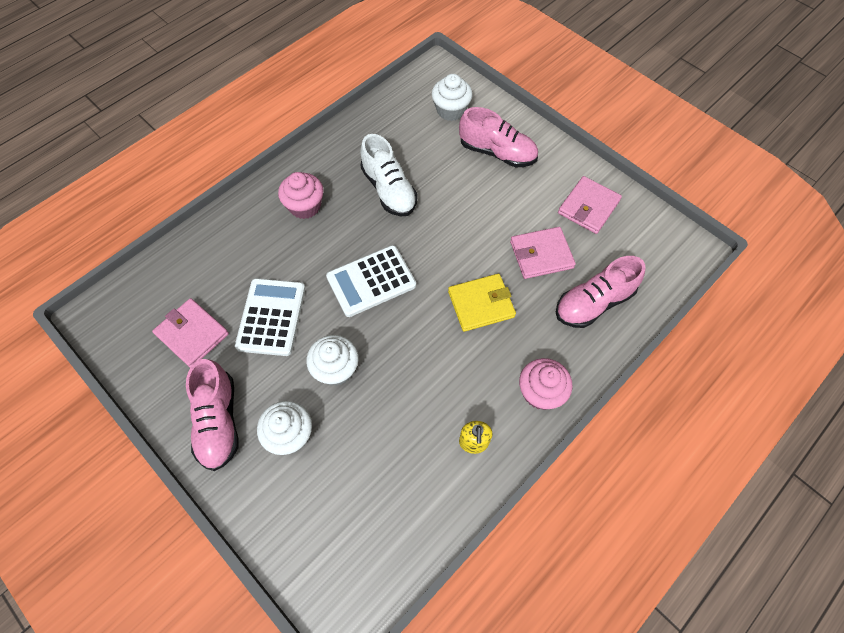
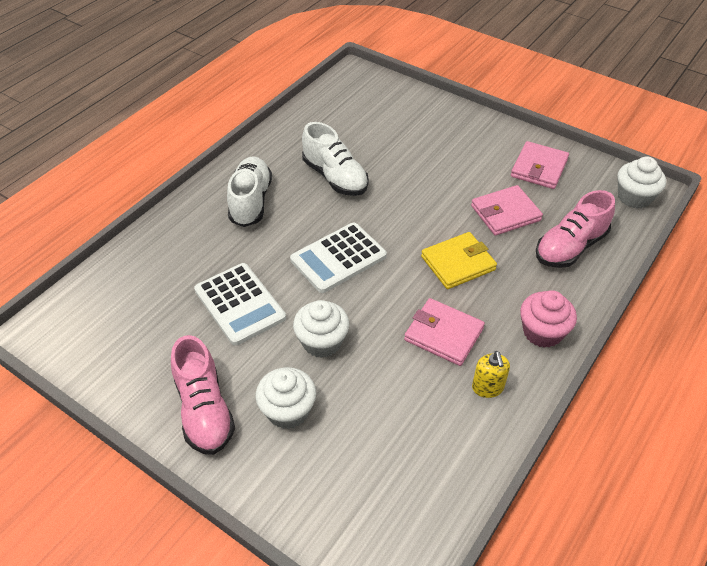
camera: 10 degrees left, 15 degrees down
pink wallet [152,298,229,368] -> pink wallet moved to [404,298,485,366]
white calculator [235,278,305,356] -> white calculator turned 150 degrees clockwise [194,263,286,346]
pink cupcake [278,172,324,219] -> white shoe [227,156,272,227]
white cupcake [432,74,473,121] -> white cupcake moved to [617,157,666,209]
pink shoe [459,107,538,167] -> none

